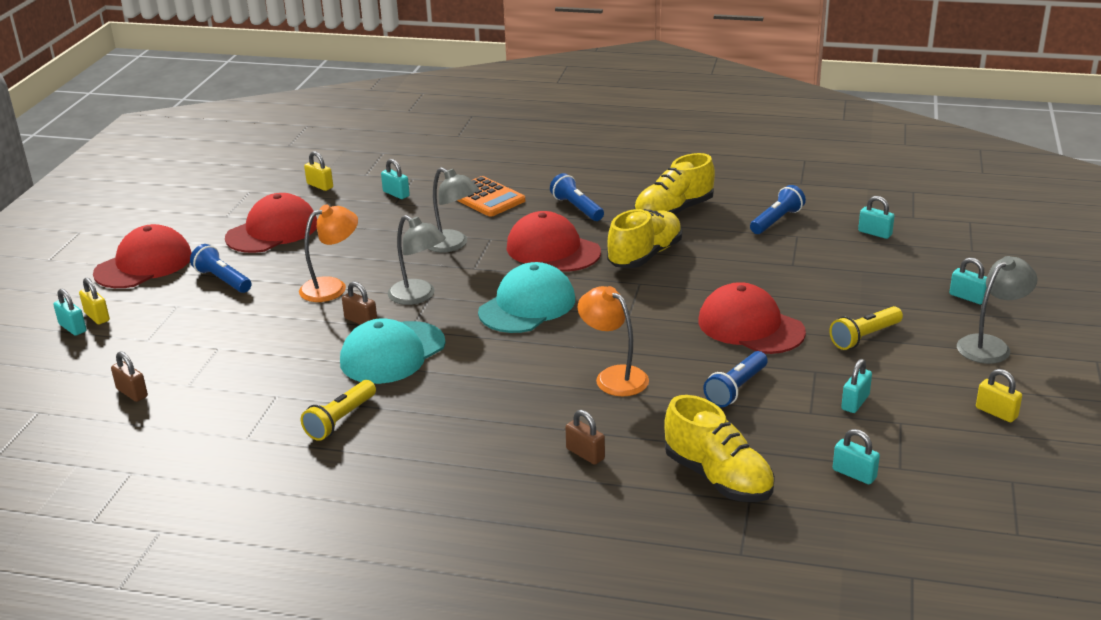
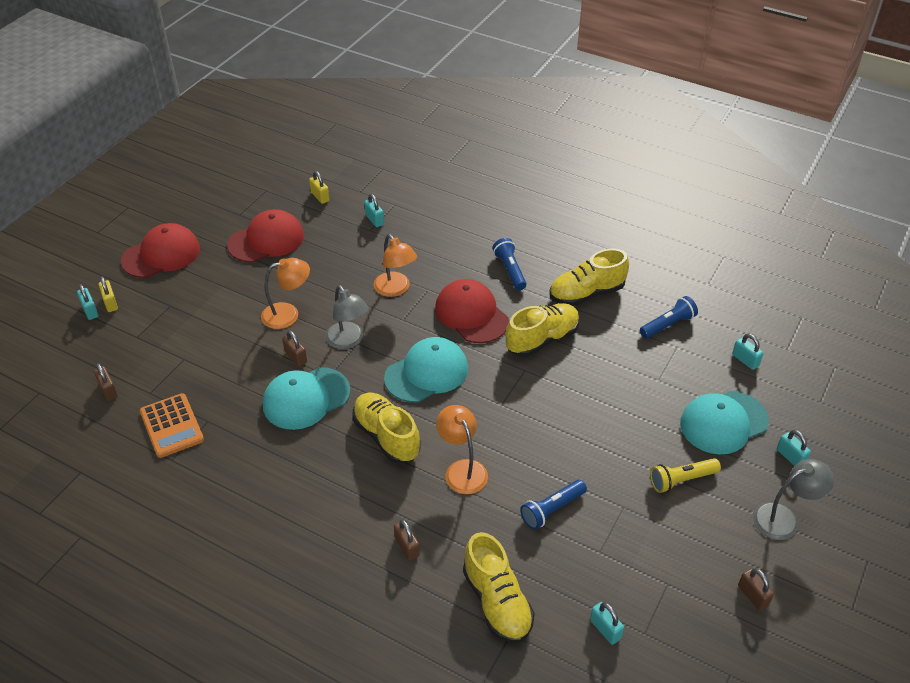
camera: 15 degrees right, 15 degrees up
blue flashlight [190,244,252,293] -> none
yellow flashlight [301,380,376,441] -> none
grey lamp [429,167,479,252] -> orange lamp [374,234,417,297]
orange calculator [457,176,525,217] -> orange calculator moved to [140,393,204,458]
red cap [698,282,806,354] -> none
turquoise padlock [841,359,872,413] -> none
yellow padlock [976,369,1022,422] -> brown padlock [738,568,774,611]
none -> yellow shoe [352,393,421,463]
none -> turquoise cap [680,391,769,455]

